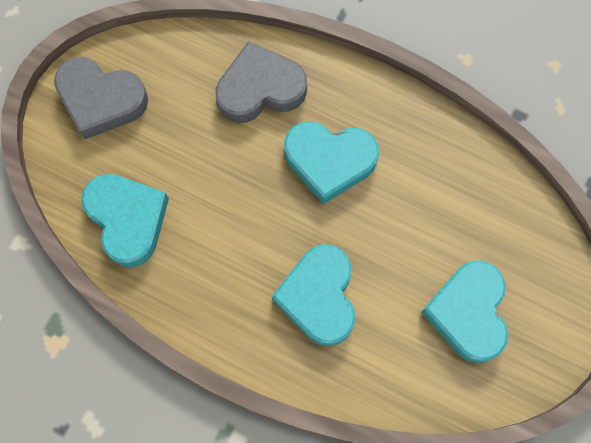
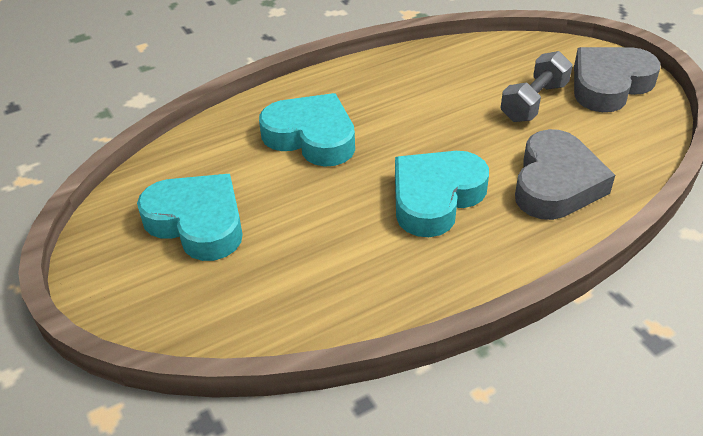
camera: 125 degrees right, 30 degrees down
turquoise heart [81,174,169,267] -> none
none -> grey dumbbell [501,51,573,122]

